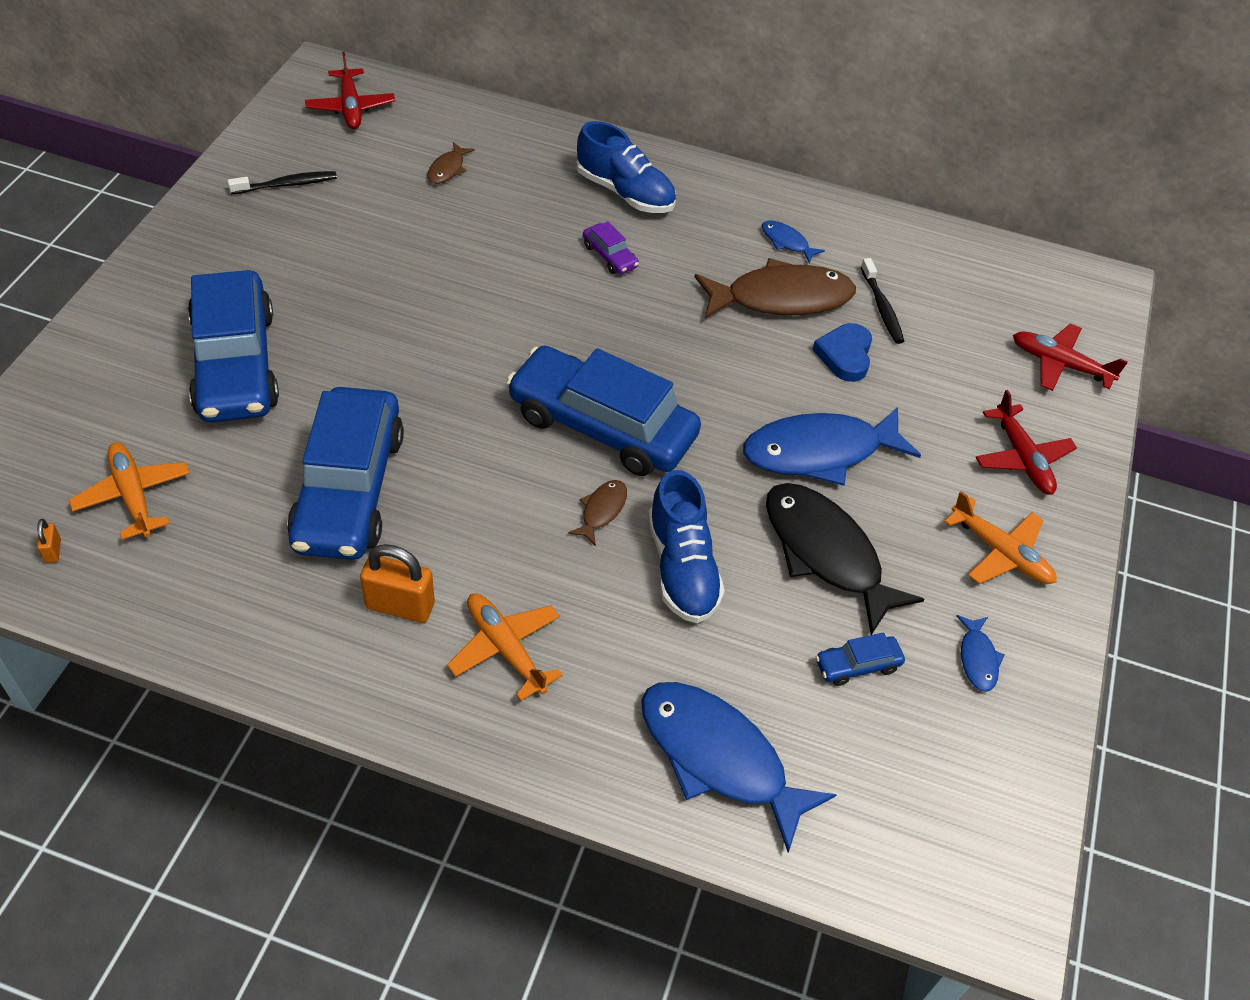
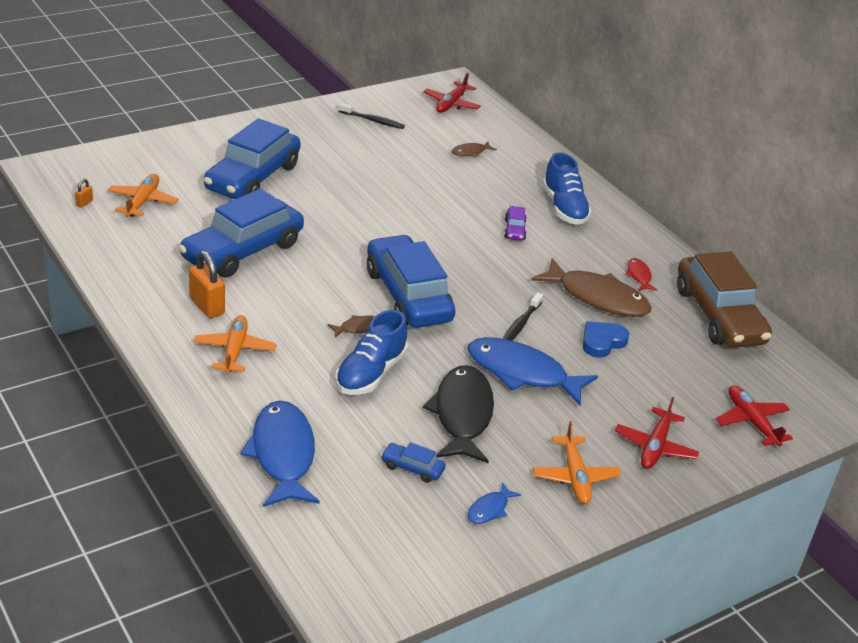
camera: 40 degrees right, 15 degrees down
blue fish [762,221,825,263] -> red fish [625,258,658,291]
black toothbrush [861,258,904,344] -> black toothbrush moved to [503,292,543,341]
none -> brown car [677,252,772,348]

